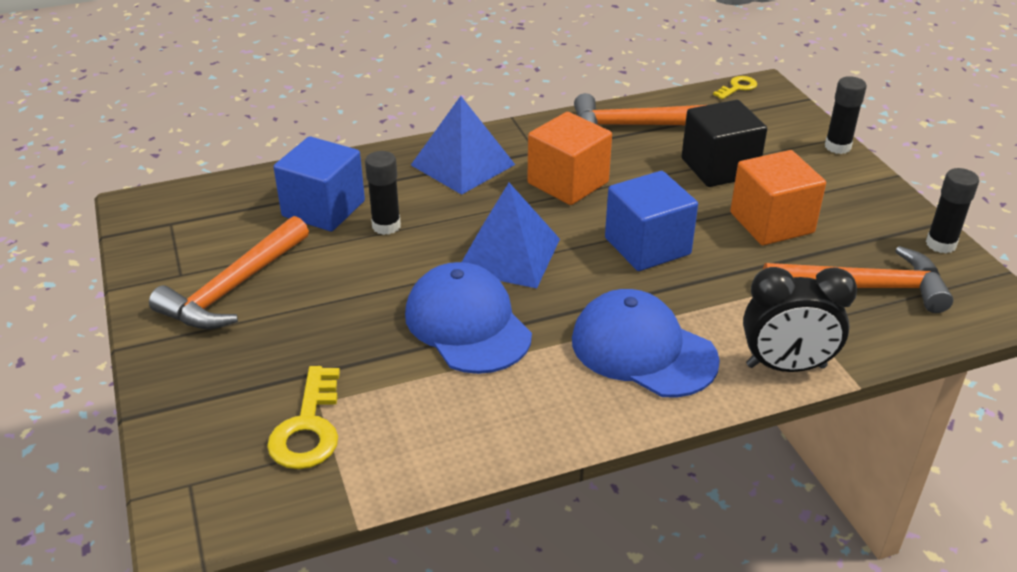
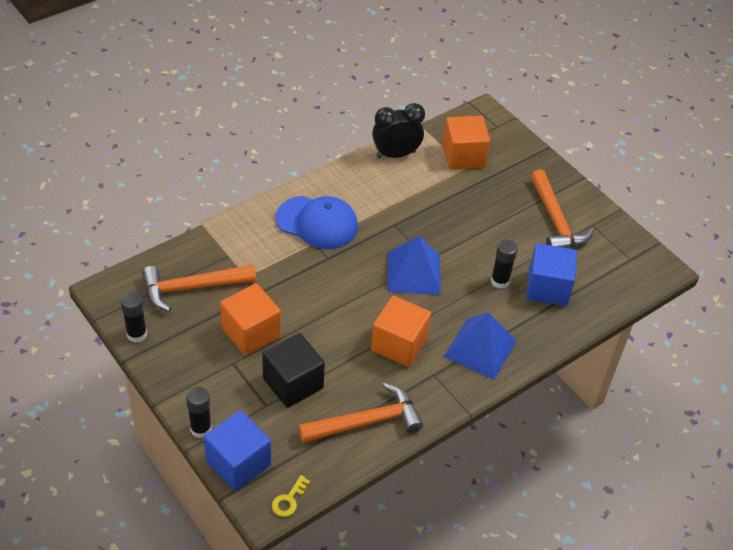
camera: 160 degrees right, 10 degrees up
orange hammer [149,216,309,329] -> orange hammer turned 150 degrees clockwise [531,169,594,248]
yellow key [267,366,340,469] -> orange cube [443,116,490,169]
blue cap [405,262,532,374] -> none
blue cube [605,171,698,271] -> blue cube moved to [204,410,271,491]
black clock [743,267,857,372] -> black clock moved to [372,103,425,158]

